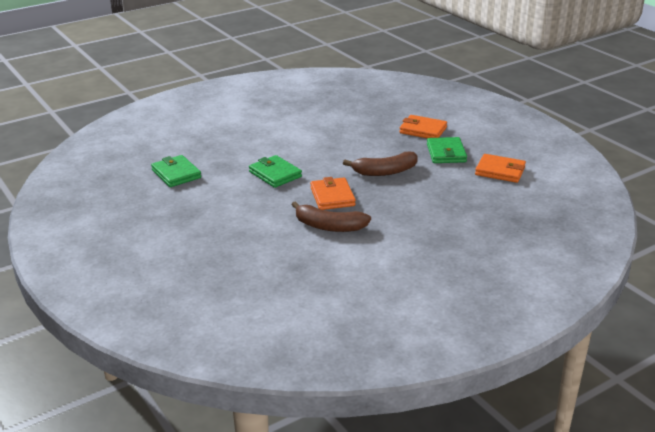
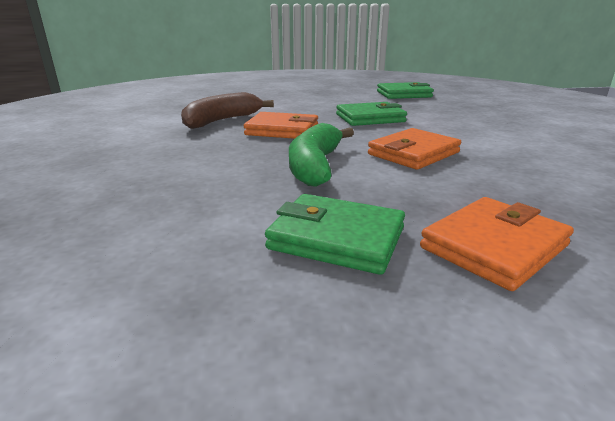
camera: 115 degrees right, 5 degrees down
brown banana [343,152,418,176] -> green banana [289,123,354,187]
orange wallet [475,154,526,183] -> orange wallet moved to [368,128,461,170]

